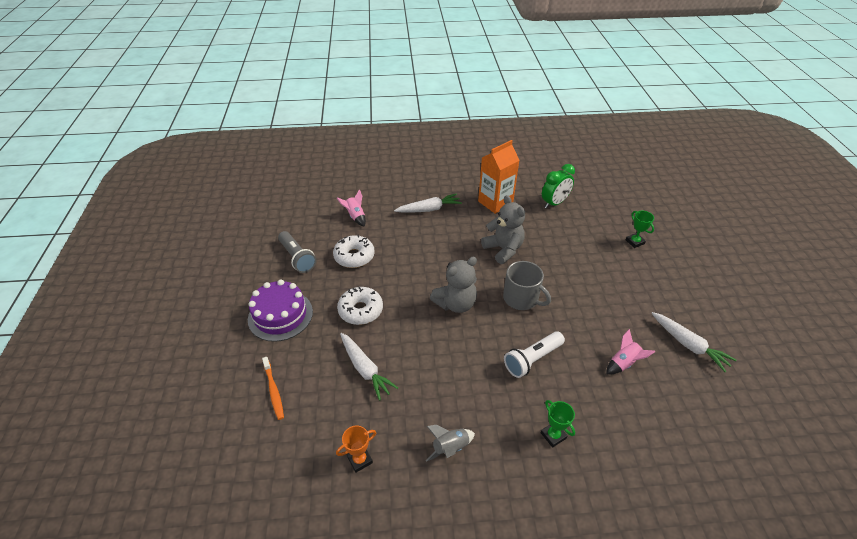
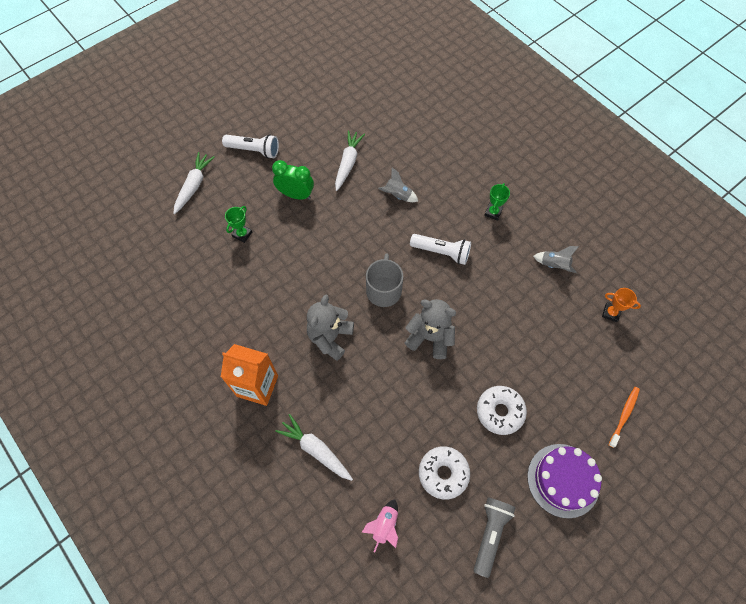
camera: 125 degrees left, 20 degrees up
white carrot [340,333,398,401] -> white carrot moved to [173,152,215,214]
green clock [542,164,575,209] -> green clock moved to [272,160,314,200]
pink rocket [606,329,656,374] -> grey rocket [378,168,418,202]
none -> white flashlight [222,134,279,159]

